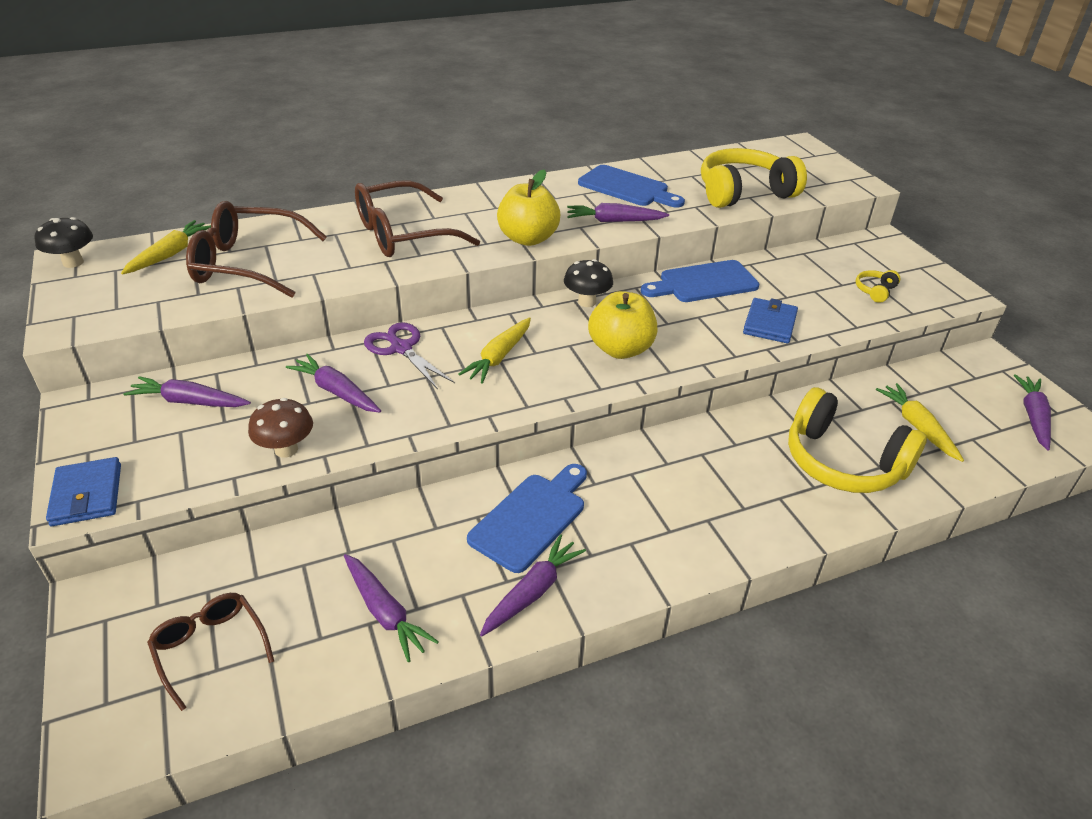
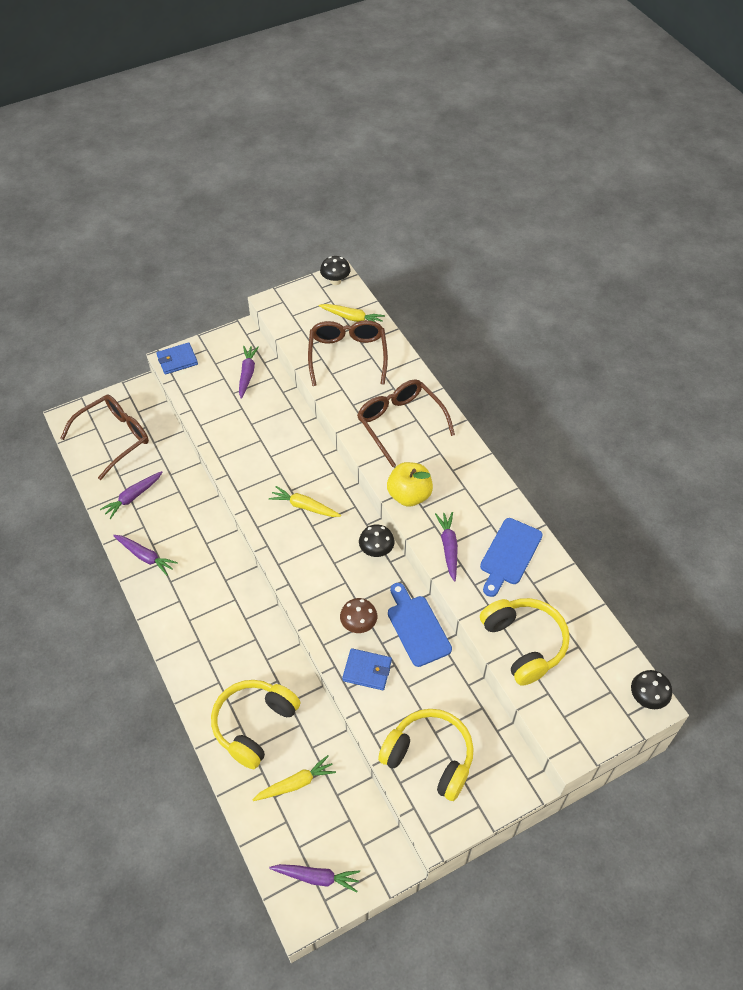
camera: 85 degrees right, 15 degrees up
brown glasses [147,593,274,711] -> brown glasses [60,395,149,480], size x1.73
brown mushroom [248,398,313,458] -> brown mushroom moved to [340,598,377,633]
purple carrot [286,354,381,413] -> none
purple scissors [364,322,454,389] -> none
blue cutting board [467,464,587,573] -> none
yellow apple [588,291,657,359] -> none
yellow headphones [856,270,900,303] -> yellow headphones [378,709,474,801], size x2.42
none -> black mushroom [631,670,672,709]

